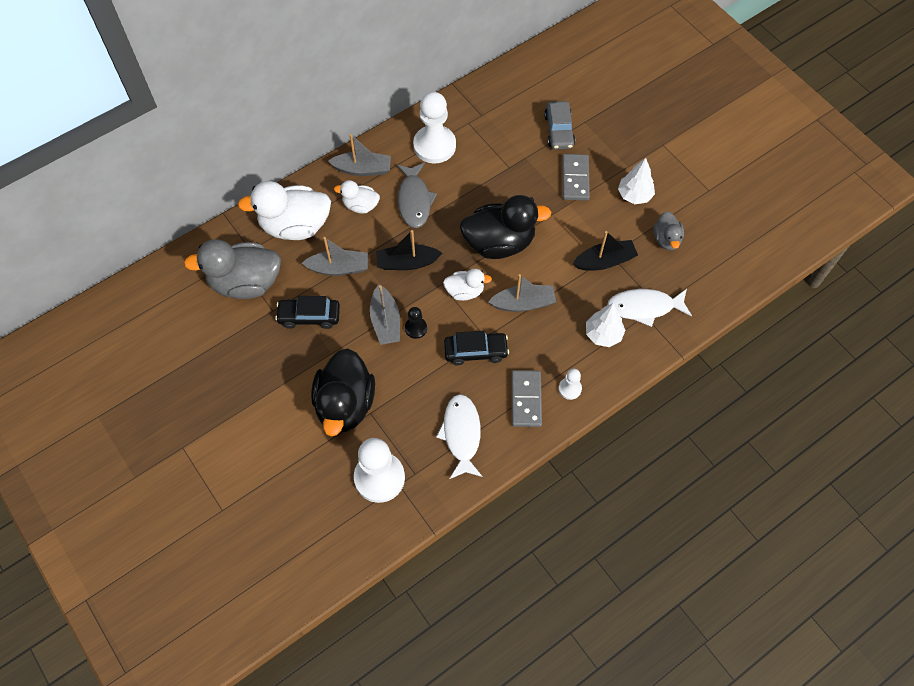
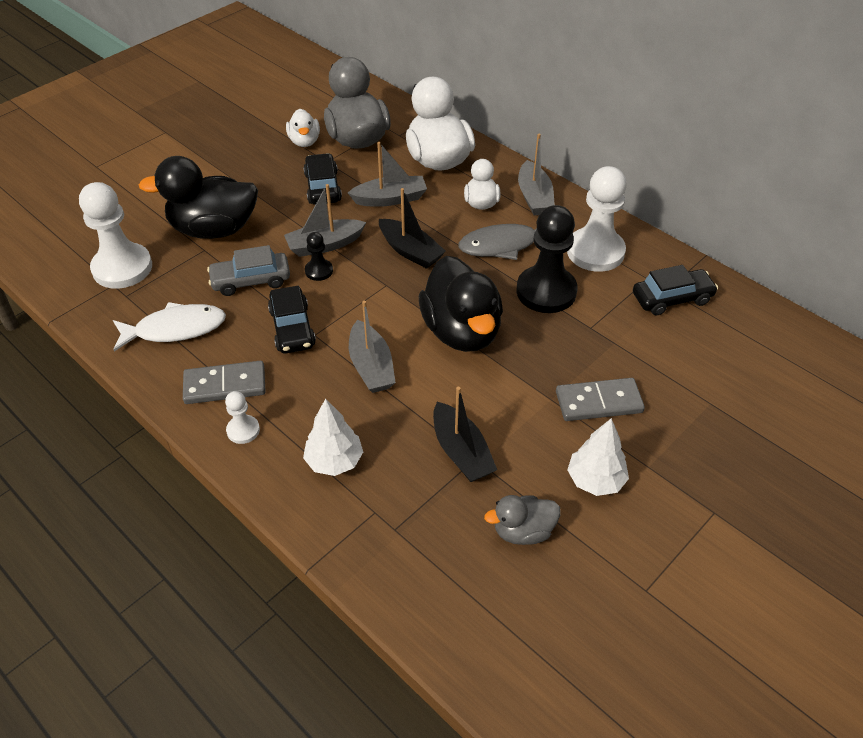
camera: 80 degrees right, 15 degrees down
grey boat [302,237,368,276] -> grey boat turned 90 degrees counterclockwise [348,142,427,207]
black boat [376,230,442,270] -> black boat turned 150 degrees clockwise [379,188,446,269]
white duck [443,269,492,301] -> white duck moved to [286,109,320,147]
grey car [544,101,575,150] -> grey car moved to [207,245,290,296]
white fish [607,289,692,327] -> none
none -> black pawn [517,205,578,313]
none -> black car [633,265,718,315]

